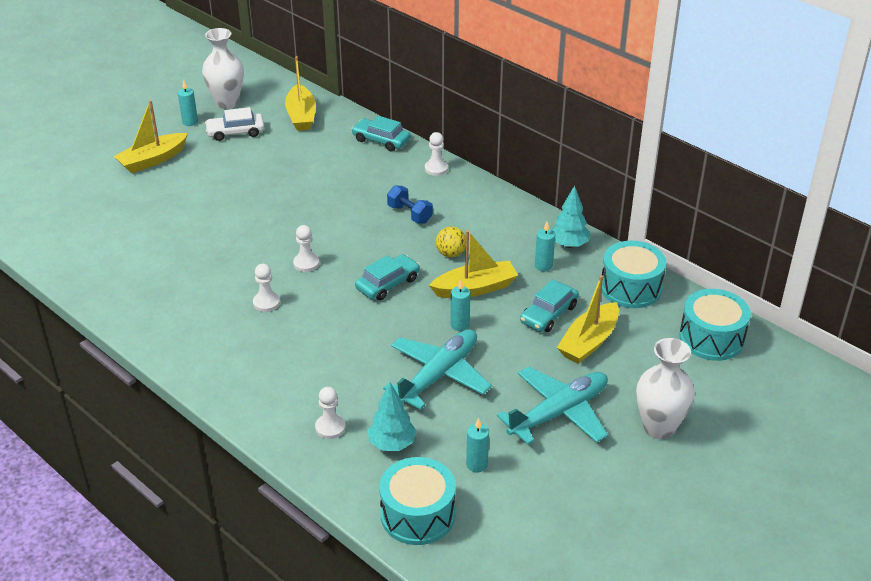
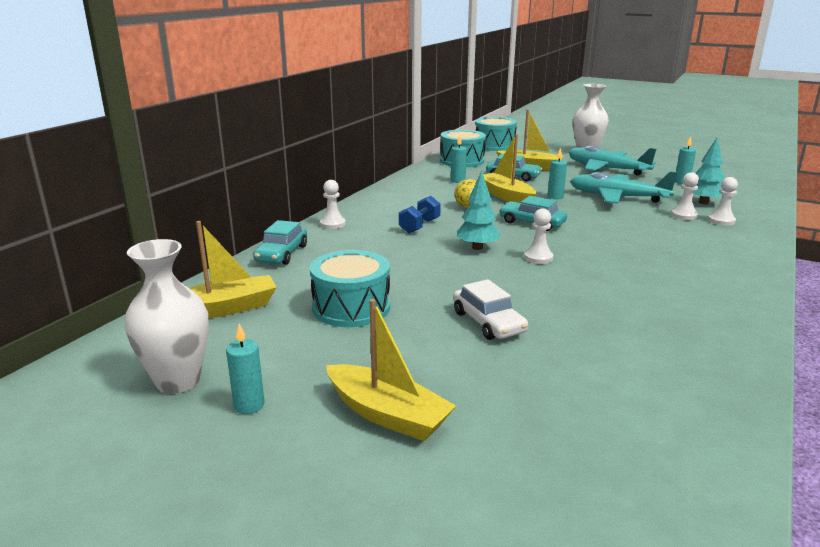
camera: 105 degrees left, 15 degrees down
white car [205,107,264,141] -> white car moved to [453,279,528,340]
white pawn [253,264,280,312] -> white pawn moved to [671,172,699,220]
turquoise drum [379,457,456,545] -> turquoise drum moved to [310,250,390,327]
turquoise tree [552,186,590,248] -> turquoise tree moved to [457,171,501,250]

